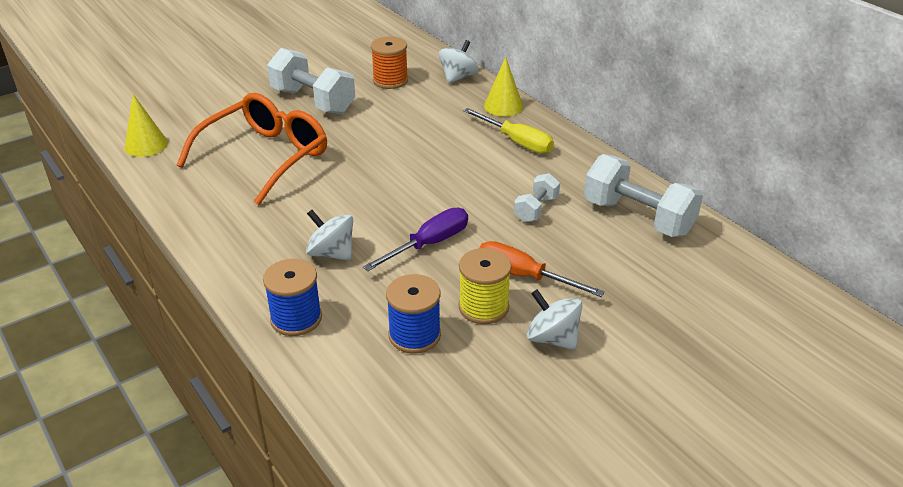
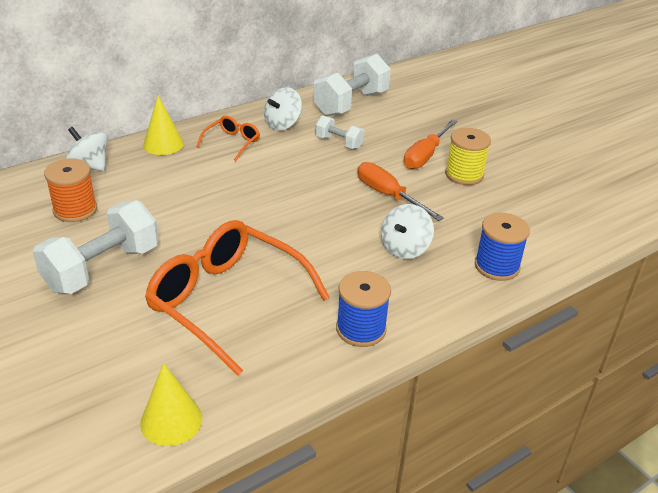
camera: 90 degrees left, 0 degrees up
purple screwdriver [363,208,468,271] -> orange screwdriver [357,162,444,221]
blue spool [386,274,441,354] -> blue spool moved to [336,271,391,347]
yellow screwdriver [463,108,554,154] -> orange glasses [196,116,260,161]
white spinning top [527,289,583,350] -> white spinning top moved to [264,87,302,130]

